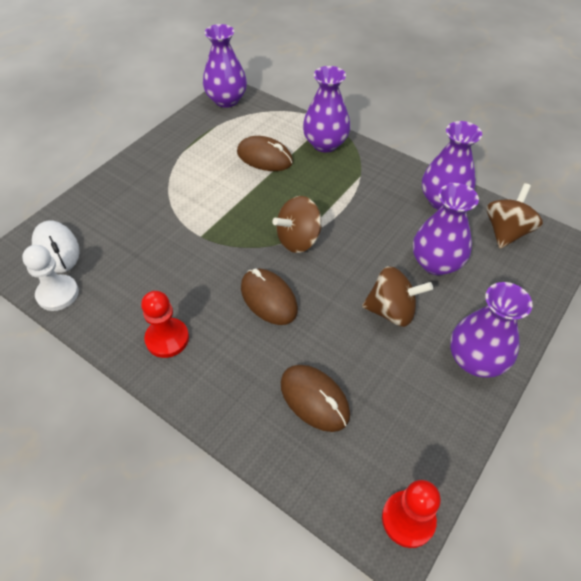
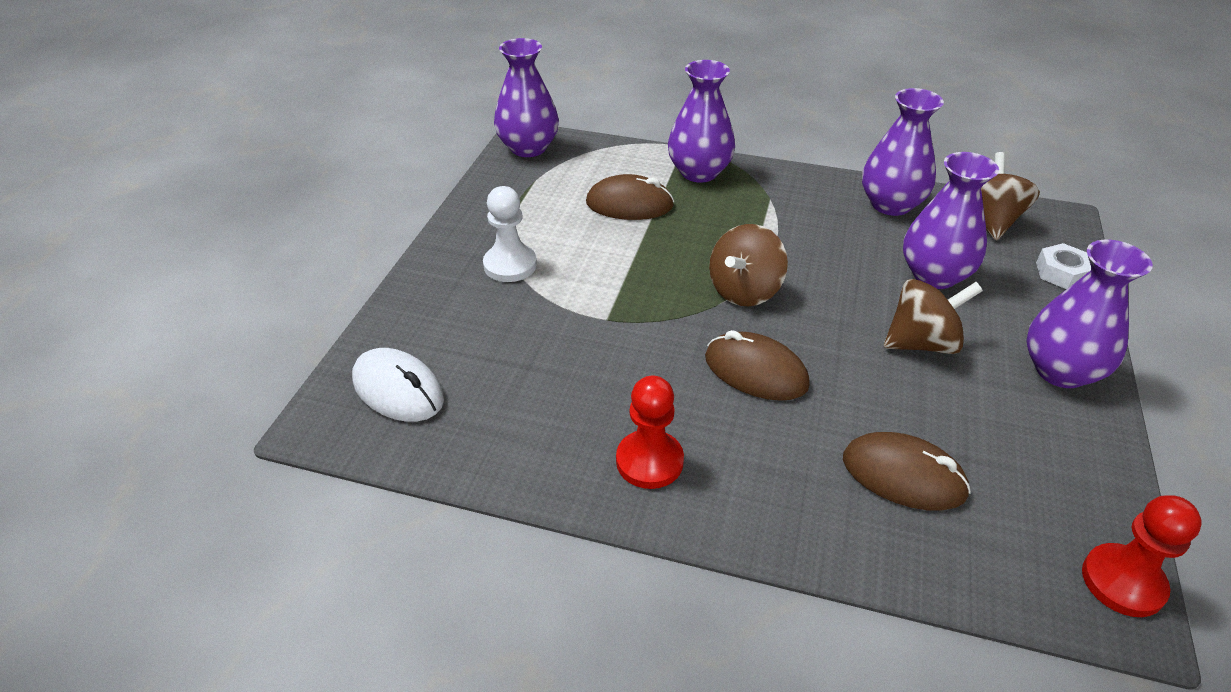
camera: 20 degrees left, 10 degrees down
white pawn [22,245,79,311] -> white pawn moved to [483,186,537,282]
none -> white nut [1036,243,1091,289]

